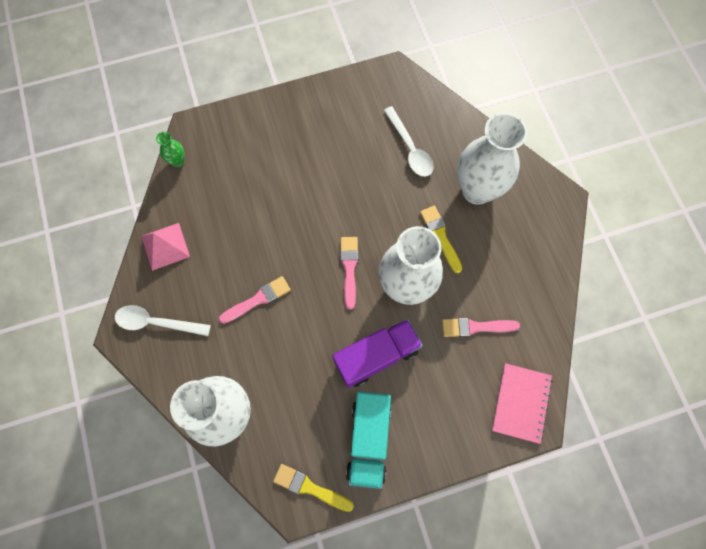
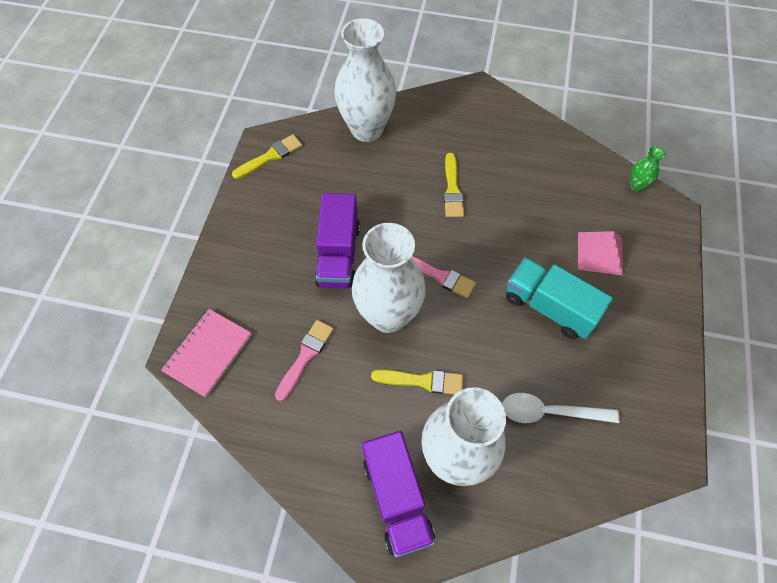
camera: 120 degrees right, 10 degrees down
white spoon [115,305,211,336] -> none
pink pyramid [141,223,190,271] -> pink pyramid moved to [578,231,623,275]
pink brush [219,276,291,324] -> yellow brush [444,153,464,217]
turquoise truck [346,392,391,489] -> turquoise truck moved to [506,257,613,339]
pink notebook [492,363,552,444] -> pink notebook turned 75 degrees clockwise [161,309,252,398]
none -> purple truck [362,431,435,558]

